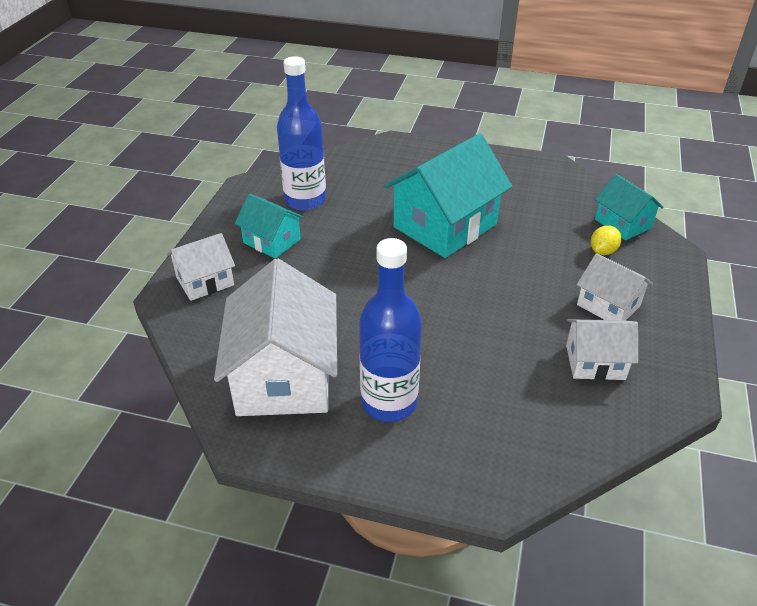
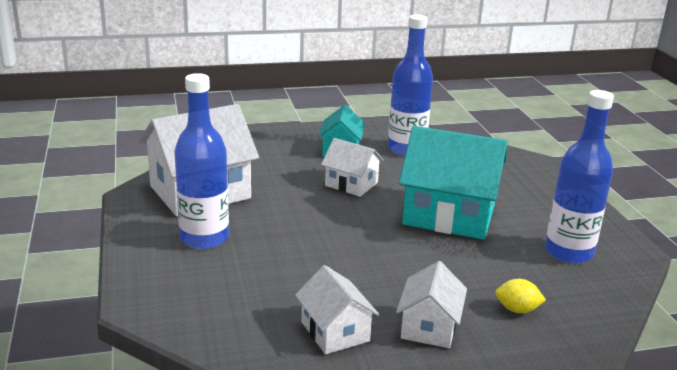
camera: 60 degrees right, 15 degrees down
white house [167,233,235,301] -> white house moved to [321,138,384,197]
turquoise house [595,174,664,241] -> none
none -> blue bottle [545,90,614,264]

